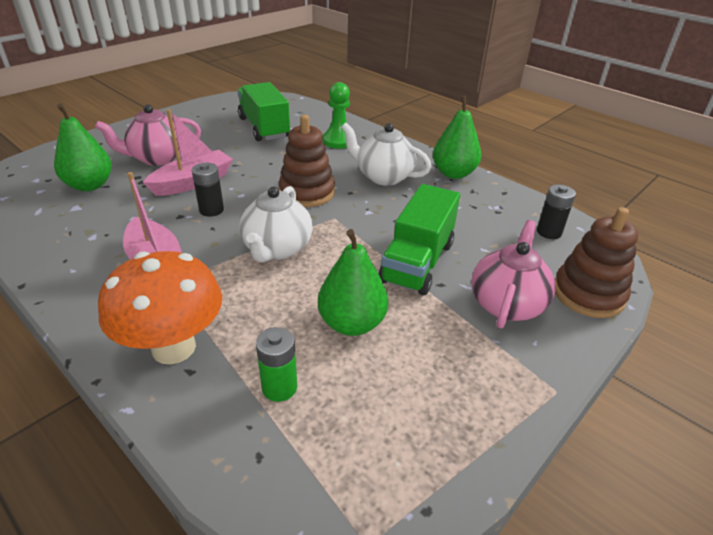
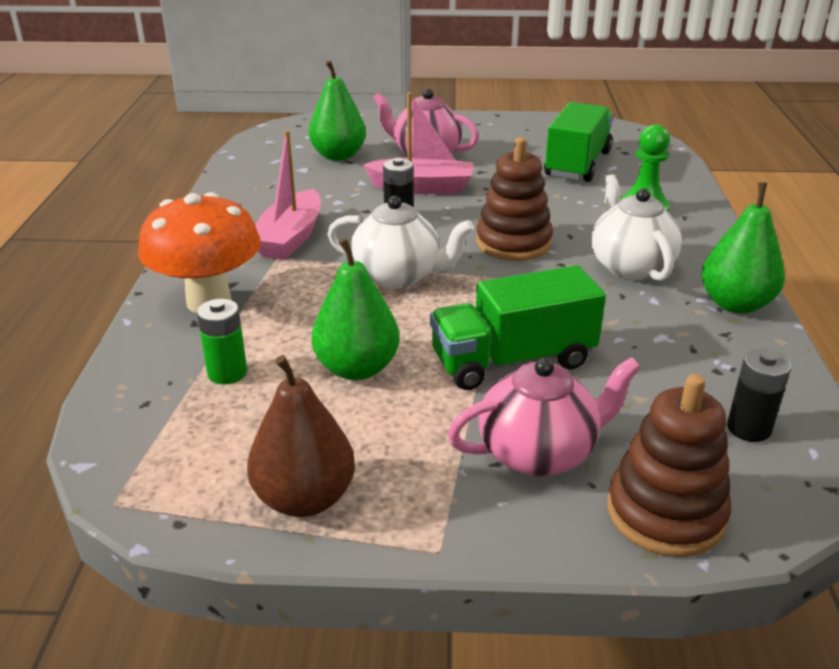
camera: 50 degrees right, 5 degrees down
white teapot [239,186,312,262] -> white teapot turned 135 degrees counterclockwise [327,196,474,289]
none -> brown pear [247,355,355,517]

